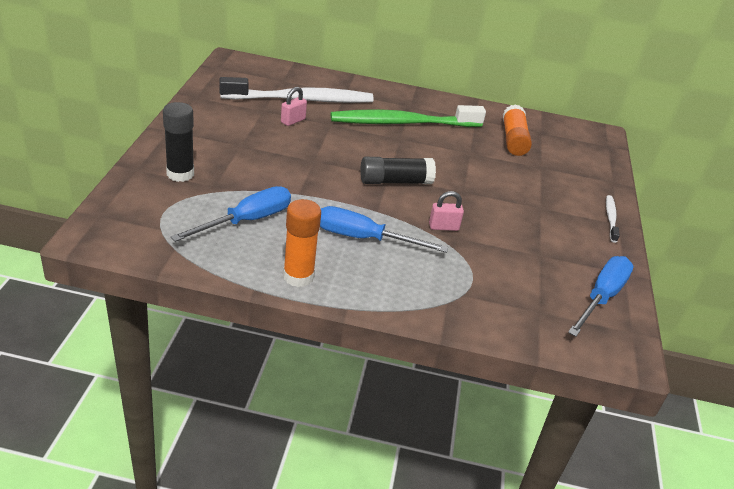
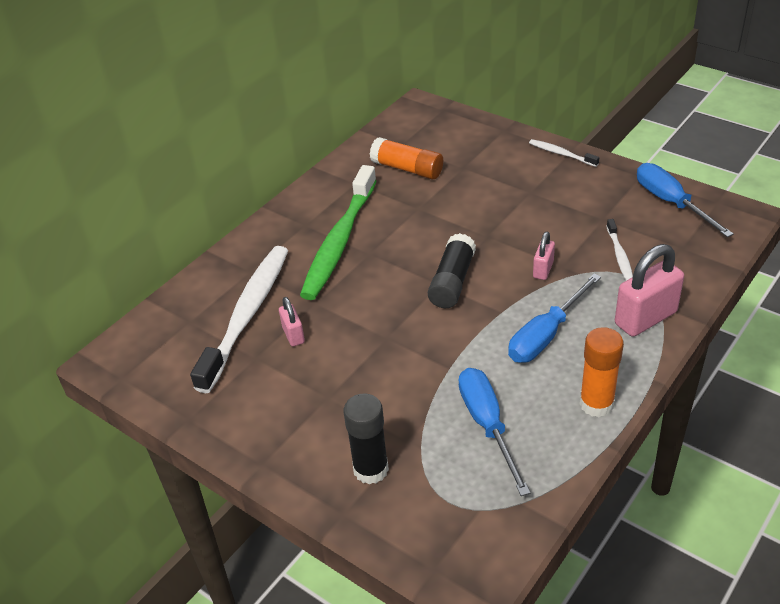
camera: 55 degrees left, 5 degrees up
none -> white toothbrush [606,219,633,281]
none -> pink padlock [615,244,684,337]

